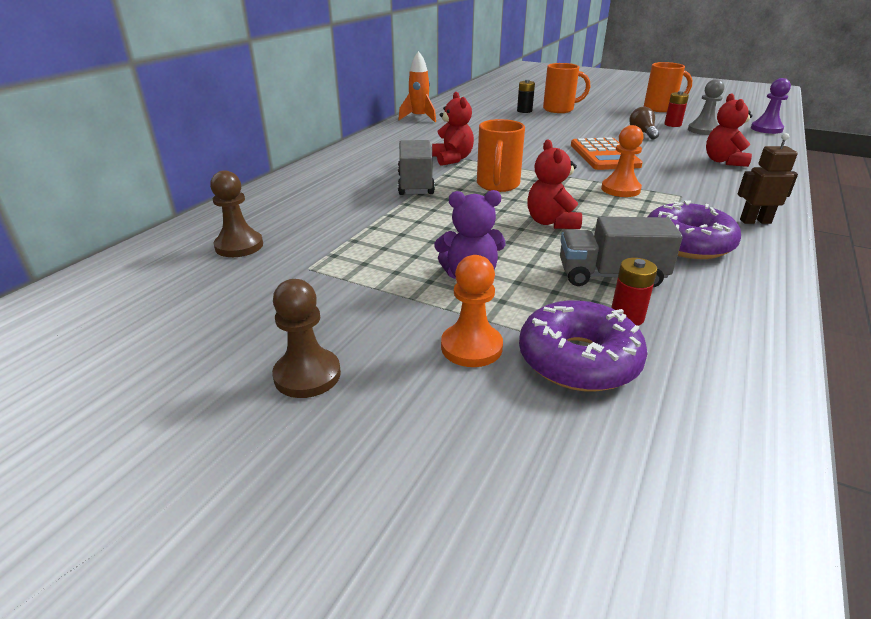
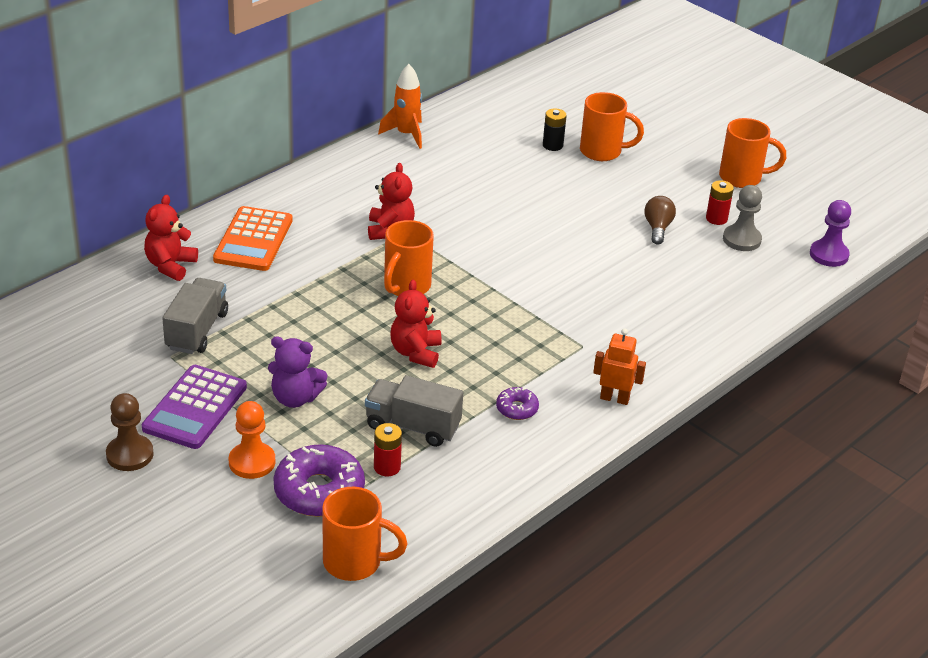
camera: 15 degrees right, 5 degrees up
brown pawn [210,170,263,257] -> none
grey truck [398,140,435,195] -> grey truck moved to [162,278,228,354]
orange calculator [571,137,643,170] -> orange calculator moved to [213,206,293,271]
orange pawn [601,125,644,197] -> none
purple donut [648,200,741,259] -> purple donut [496,387,539,420], size x0.50
red teddy bear [706,94,752,167] -> red teddy bear moved to [144,195,198,281]
brown robot [738,133,798,224] -> orange robot [593,328,646,405]
none -> purple calculator [142,365,247,449]
none -> orange mug [322,487,407,581]

